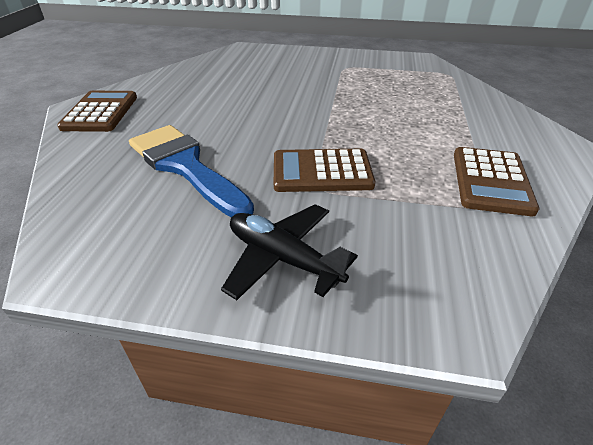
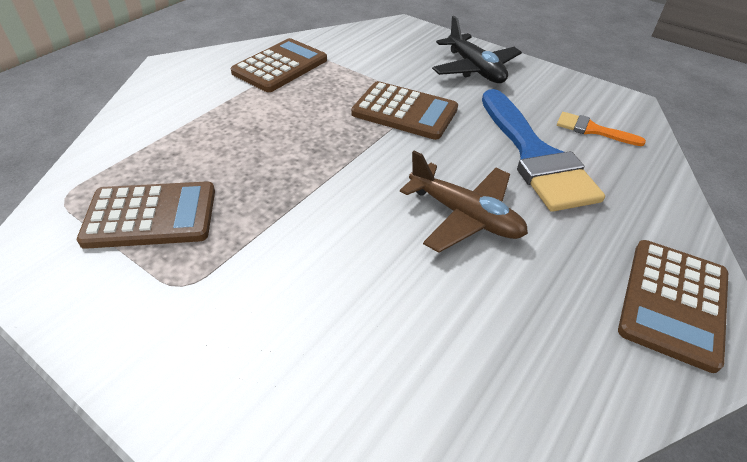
camera: 155 degrees left, 5 degrees up
none -> brown calculator [77,181,215,249]
none -> brown plane [400,150,528,253]
none -> orange brush [557,112,646,146]

